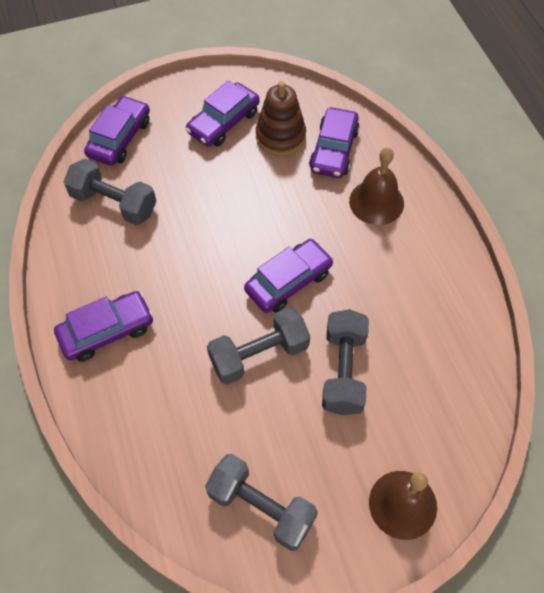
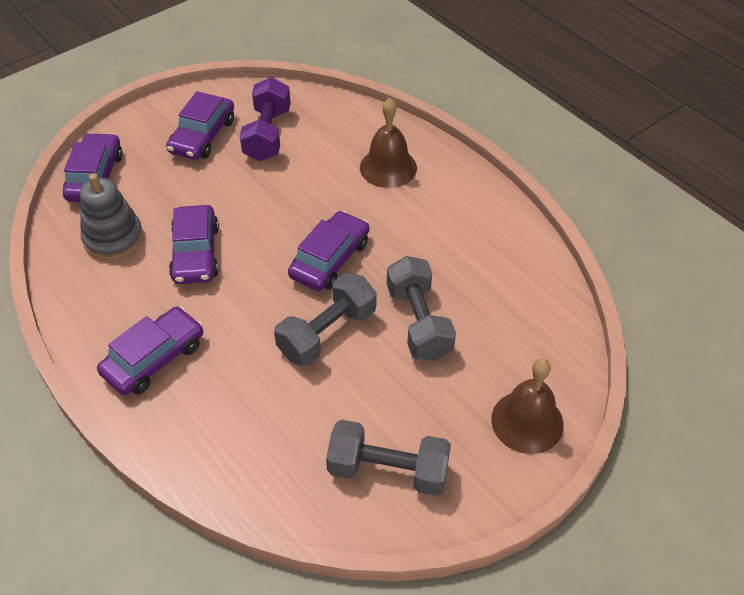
camera: 20 degrees left, 10 degrees down
grey dumbbell [64,159,156,225] -> grey stacking toy [80,173,143,260]
brown stacking toy [256,81,306,156] -> purple dumbbell [240,77,291,161]
purple car [309,107,360,178] -> purple car moved to [169,205,219,284]

